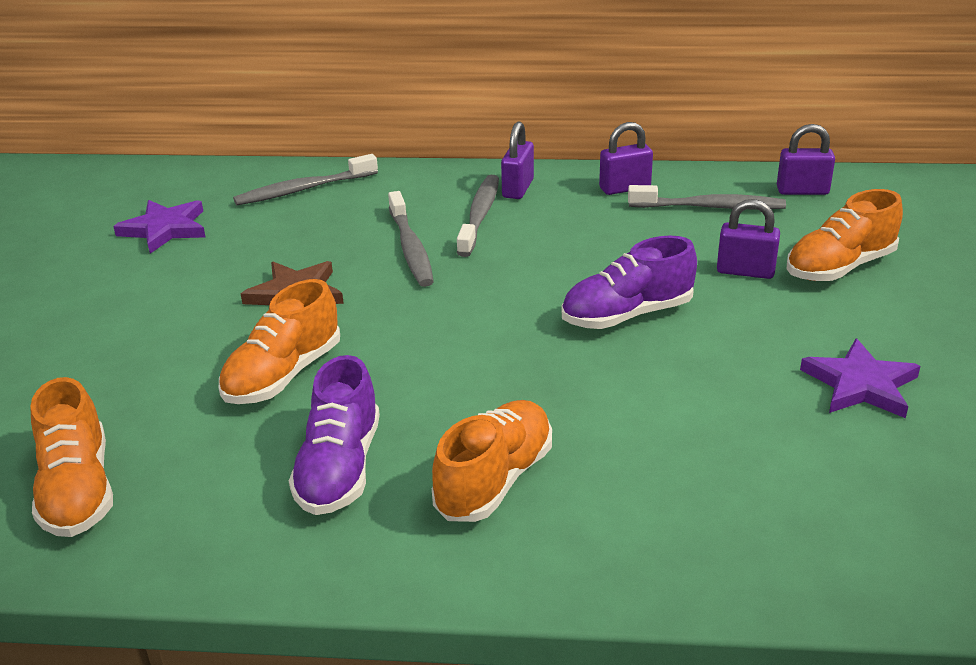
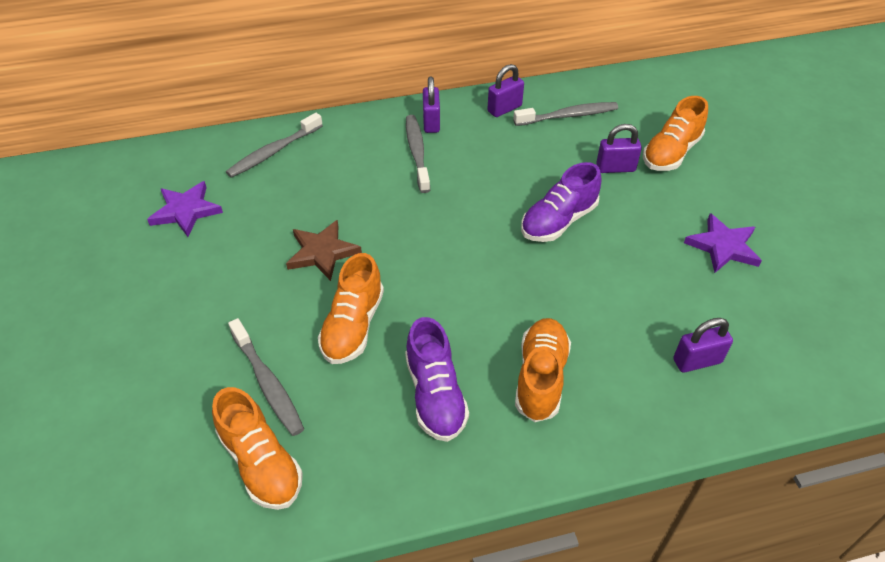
camera: 20 degrees left, 15 degrees up
grey toothbrush [388,191,434,287] -> grey toothbrush moved to [228,318,304,436]
purple padlock [777,124,835,195] -> purple padlock moved to [673,318,733,372]

